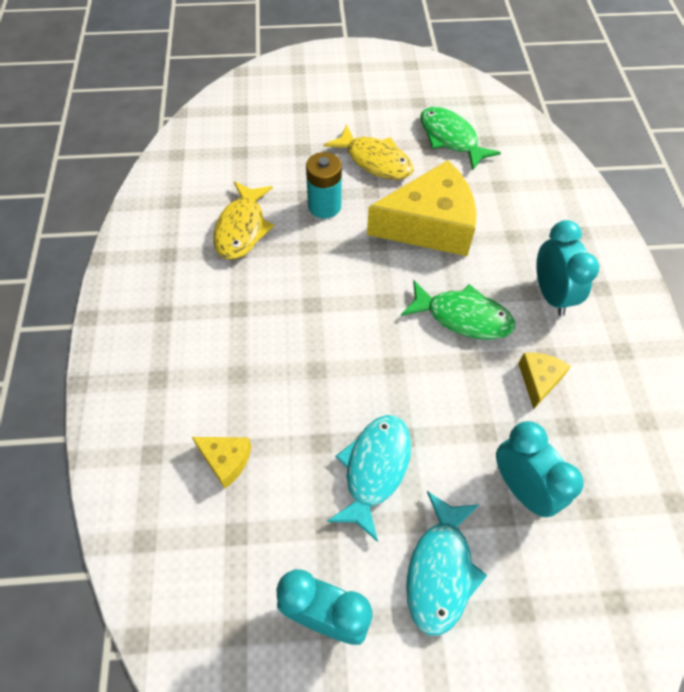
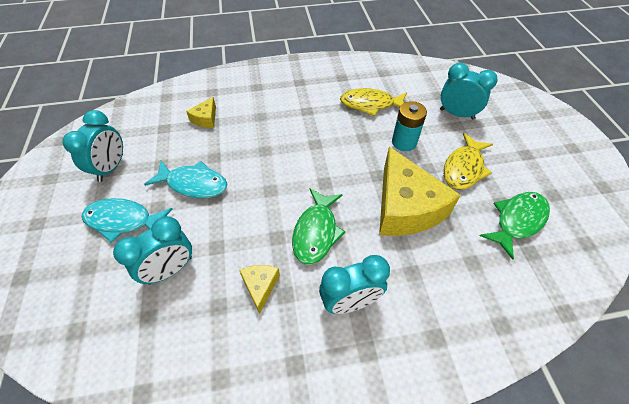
camera: 85 degrees right, 5 degrees down
yellow cheese [518,353,571,409] -> yellow cheese turned 105 degrees counterclockwise [239,265,280,314]
none -> turquoise clock [440,63,497,120]

